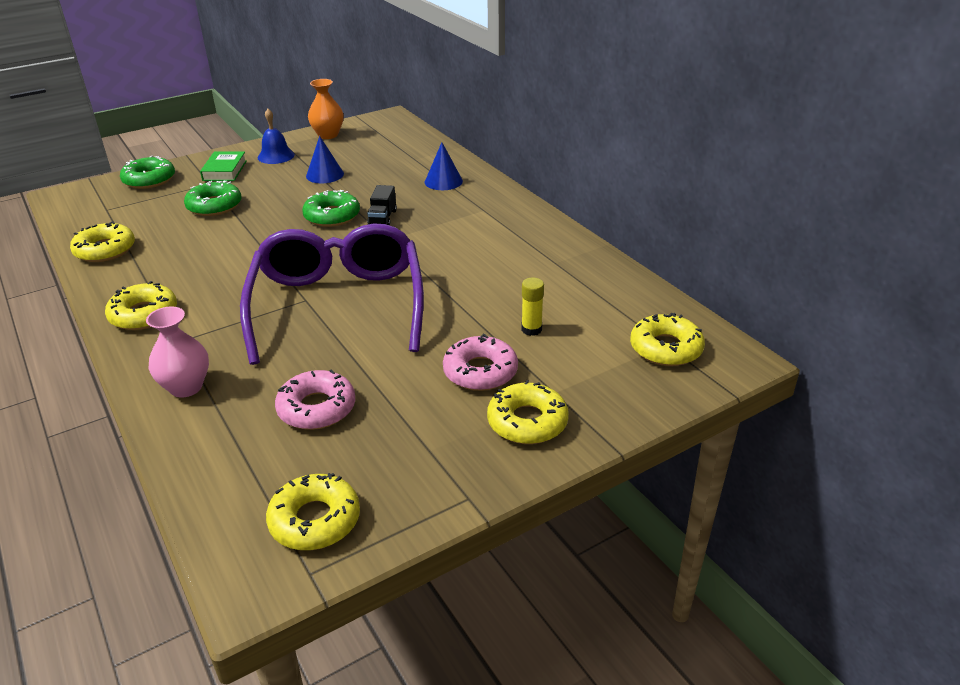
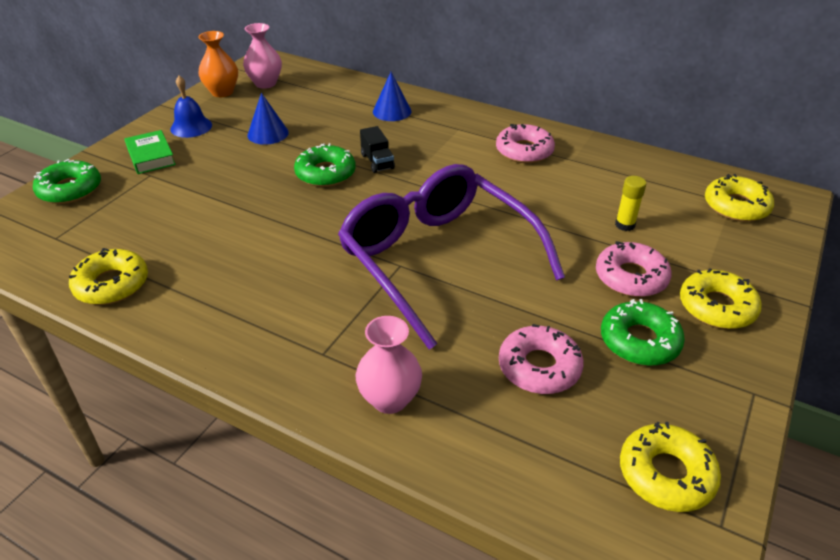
camera: 30 degrees left, 5 degrees up
yellow donut [105,281,177,330] -> none
green donut [184,180,241,216] -> green donut moved to [601,299,685,366]
none -> pink vase [243,23,282,89]
none -> pink donut [496,124,555,163]

